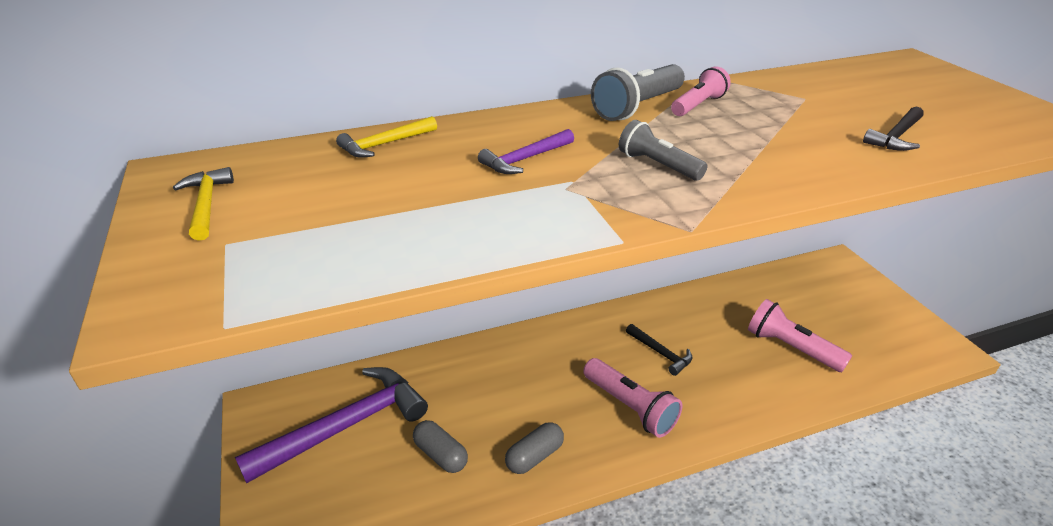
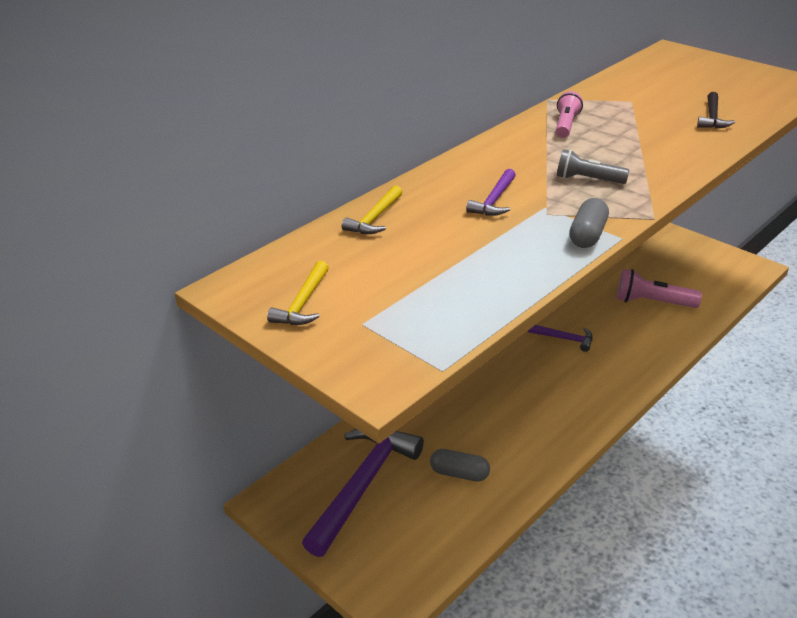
camera: 25 degrees left, 0 degrees up
yellow hammer [173,167,234,241] -> yellow hammer turned 120 degrees counterclockwise [267,261,329,325]
grey capsule [505,422,564,474] -> grey capsule moved to [569,198,609,248]
pink flashlight [583,358,682,438] -> none
grey flashlight [591,64,685,121] -> none
black hammer [626,324,692,376] -> purple hammer [528,325,593,352]

